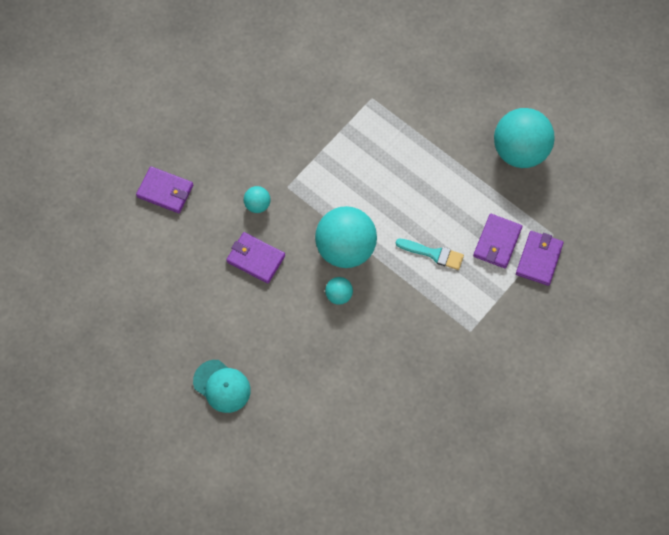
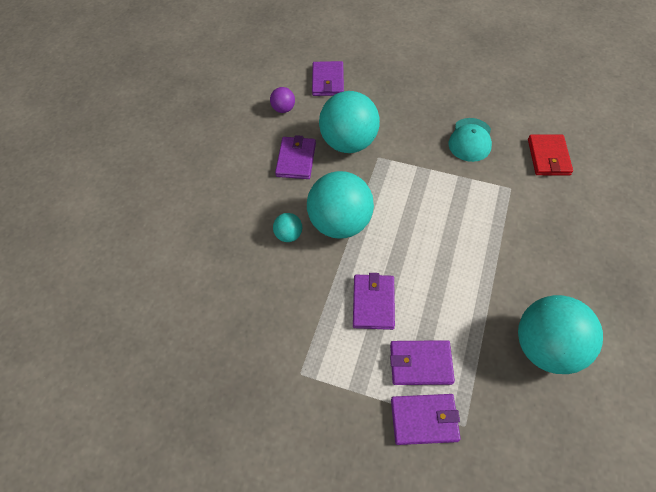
camera: 70 degrees right, 10 degrees down
turquoise cap [193,360,251,413] -> turquoise cap moved to [449,118,492,162]
turquoise ball [244,186,270,213] -> turquoise ball [319,91,380,153], size x2.24
turquoise brush [396,239,464,270] -> purple wallet [353,273,395,330]
none -> purple ball [270,87,295,113]
none -> red wallet [528,134,573,175]

